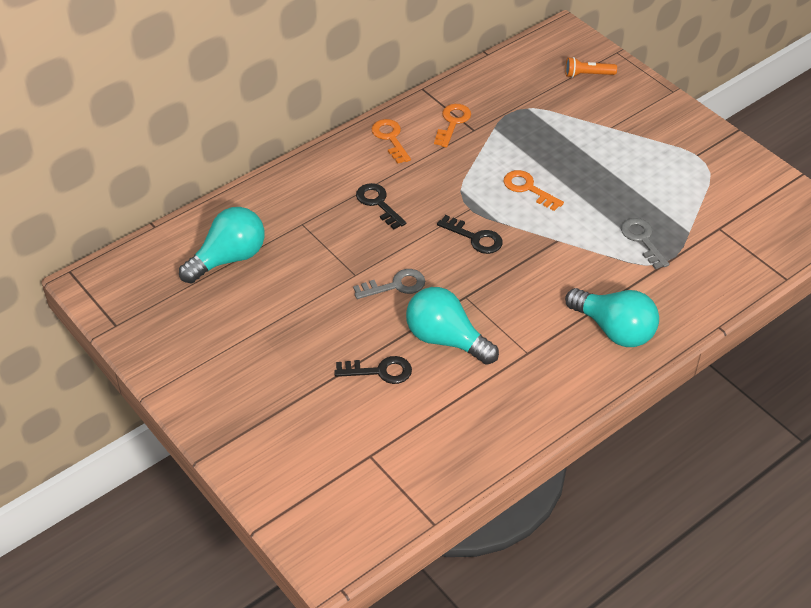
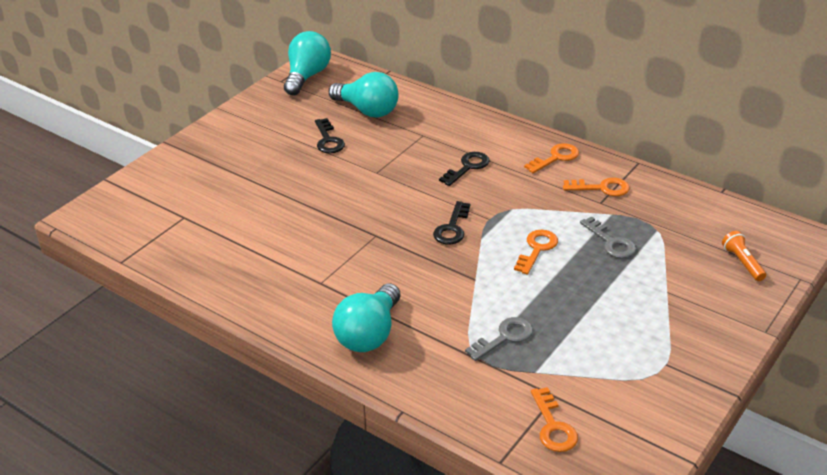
camera: 75 degrees right, 10 degrees down
black key [334,356,412,384] -> black key moved to [315,118,345,153]
grey key [353,269,425,299] -> grey key moved to [580,216,636,259]
turquoise light bulb [406,287,499,365] -> turquoise light bulb moved to [284,31,331,95]
none -> orange key [531,387,578,452]

